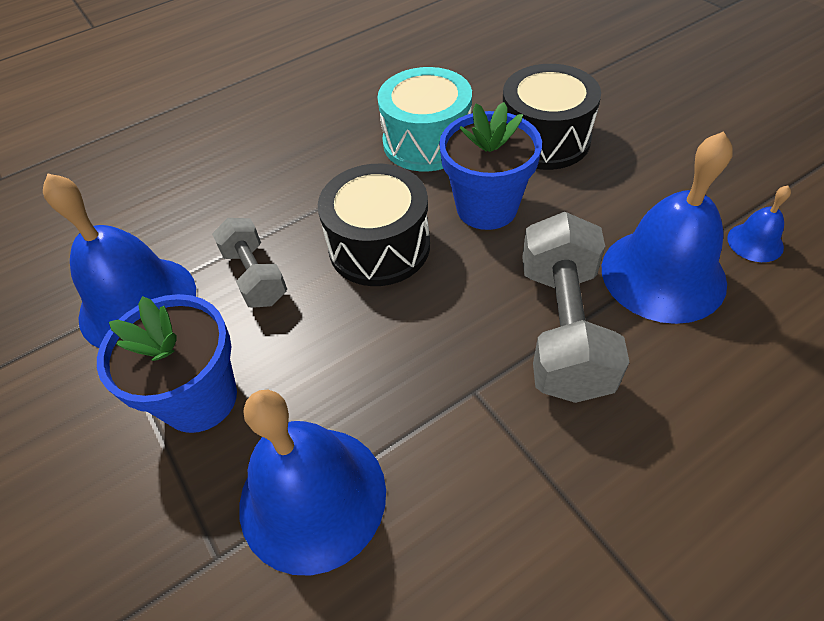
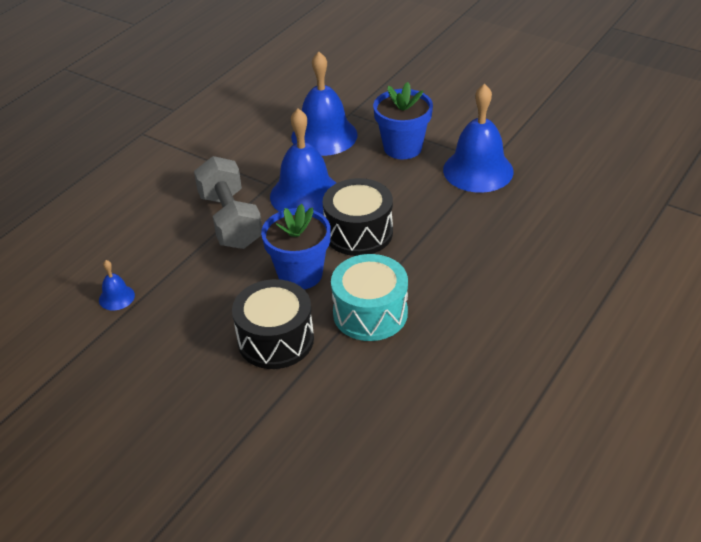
camera: 155 degrees right, 10 degrees down
grey dumbbell [212,218,287,308] -> none
blue bell [602,131,733,324] -> blue bell moved to [270,108,336,214]

